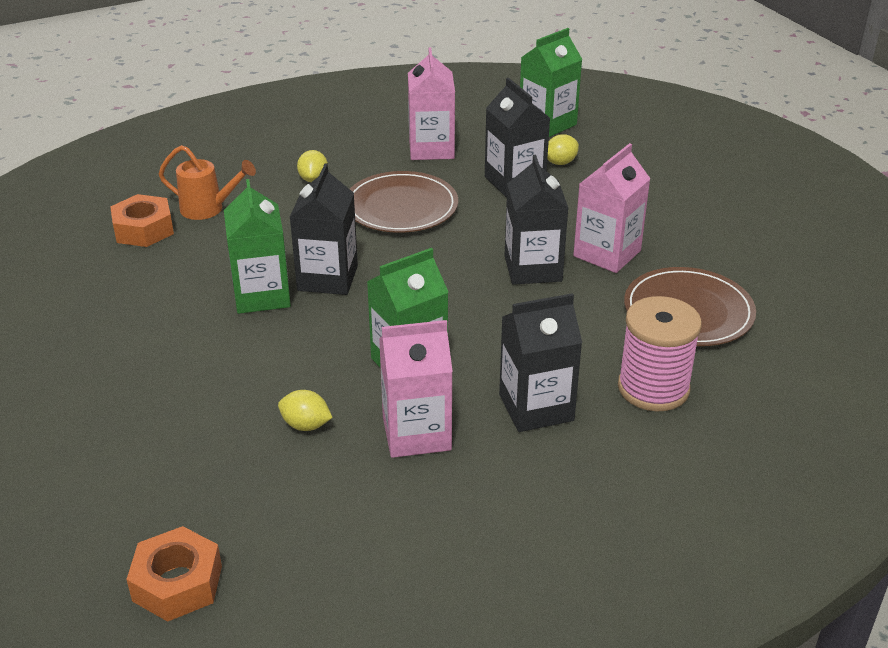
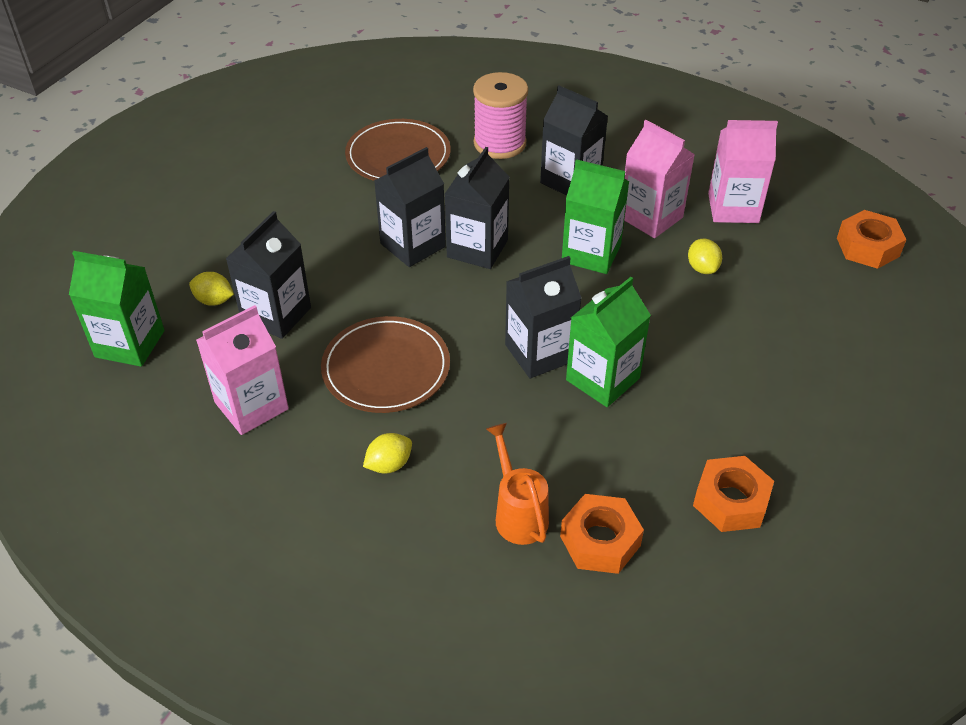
camera: 125 degrees left, 10 degrees up
pink carton [573,143,650,273] -> pink carton moved to [708,120,778,223]
none -> black carton [445,147,510,269]
none -> orange nut [693,456,774,532]

